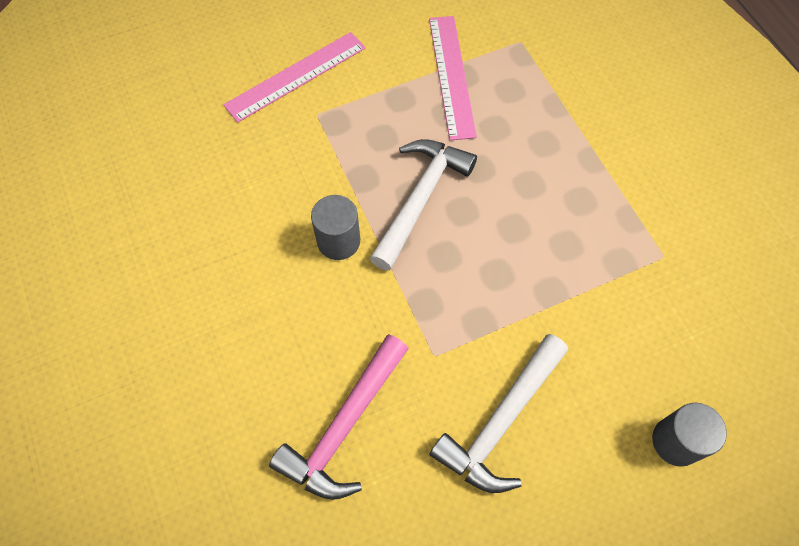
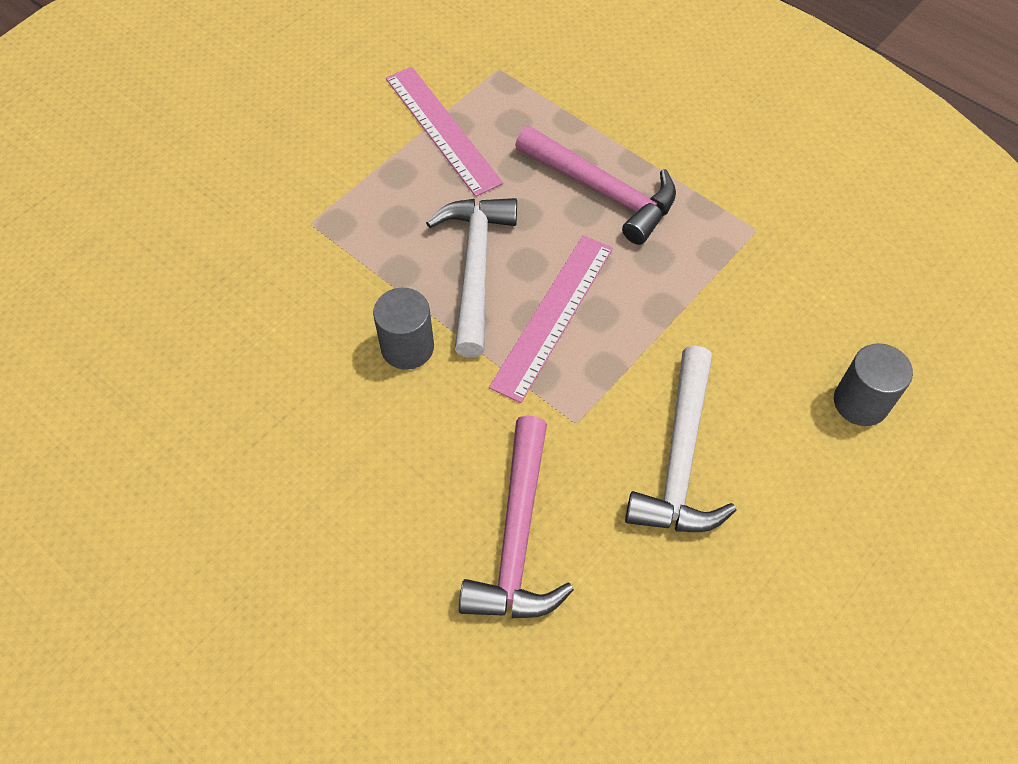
camera: 25 degrees left, 5 degrees down
pink ruler [223,32,366,123] -> pink ruler moved to [489,235,613,403]
none -> pink hammer [515,126,676,245]

